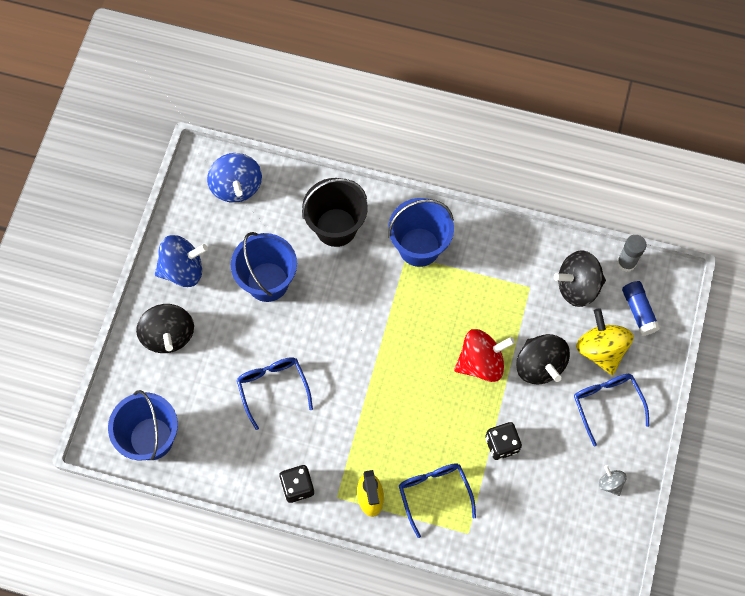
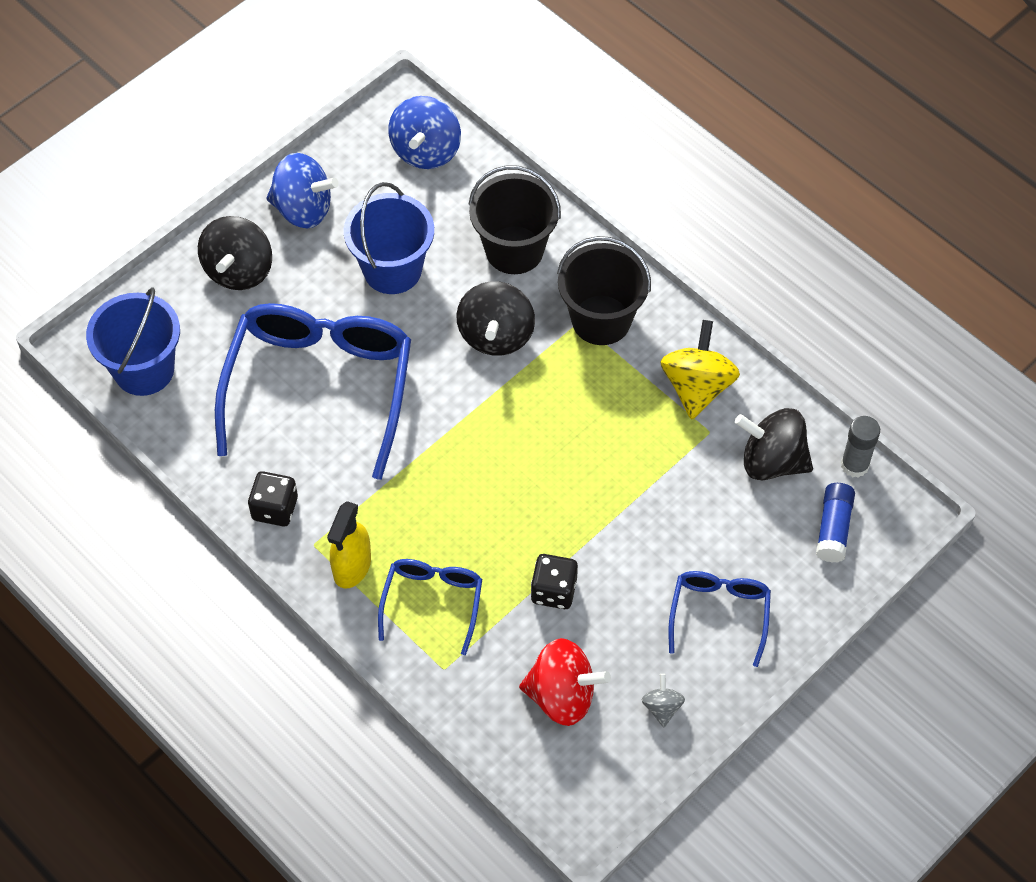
camera: 30 degrees right, 10 degrees down
blue glasses [237,357,313,430] -> blue glasses [215,303,411,480], size x1.98
blue bucket [388,198,454,267] -> black bucket [557,236,651,345]
red spinning top [454,329,515,382] -> red spinning top moved to [519,638,611,726]
black spinning top [516,334,570,385] -> black spinning top moved to [456,281,535,356]
yellow spinning top [576,308,634,375] -> yellow spinning top moved to [660,320,740,419]

